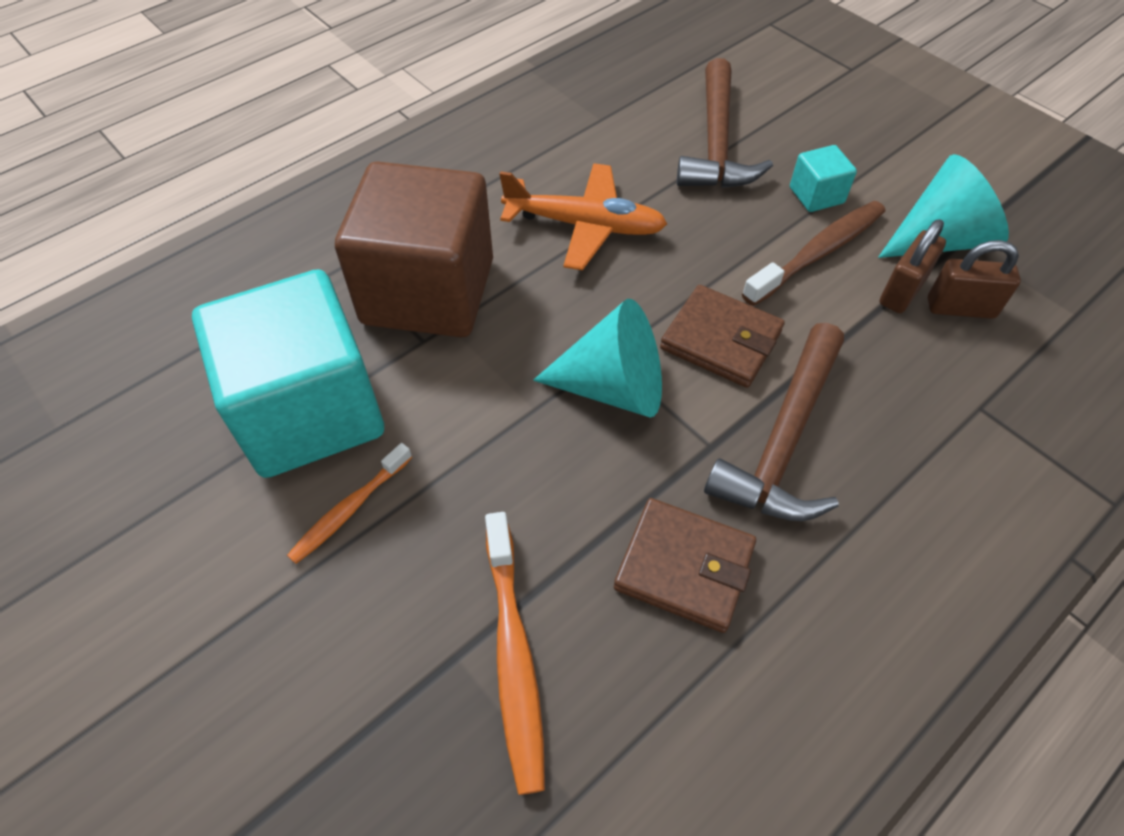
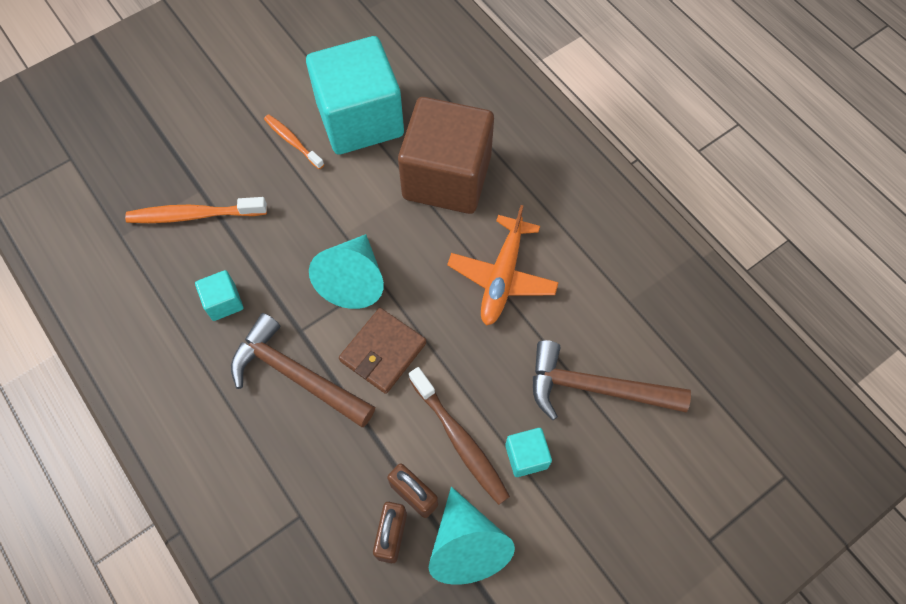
camera: 95 degrees right, 10 degrees up
brown wallet [614,498,756,633] -> turquoise cube [195,270,243,321]

